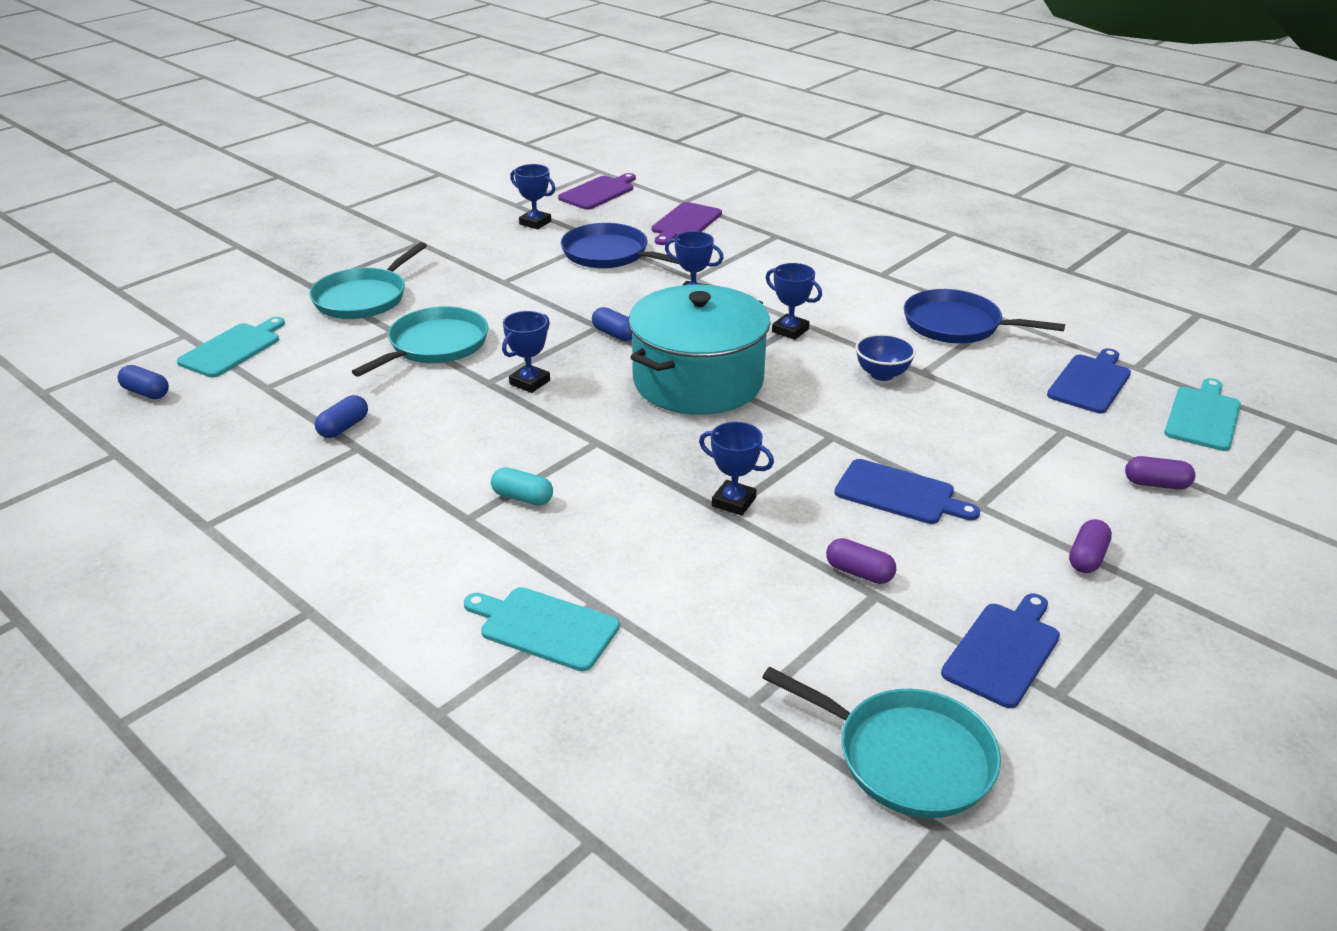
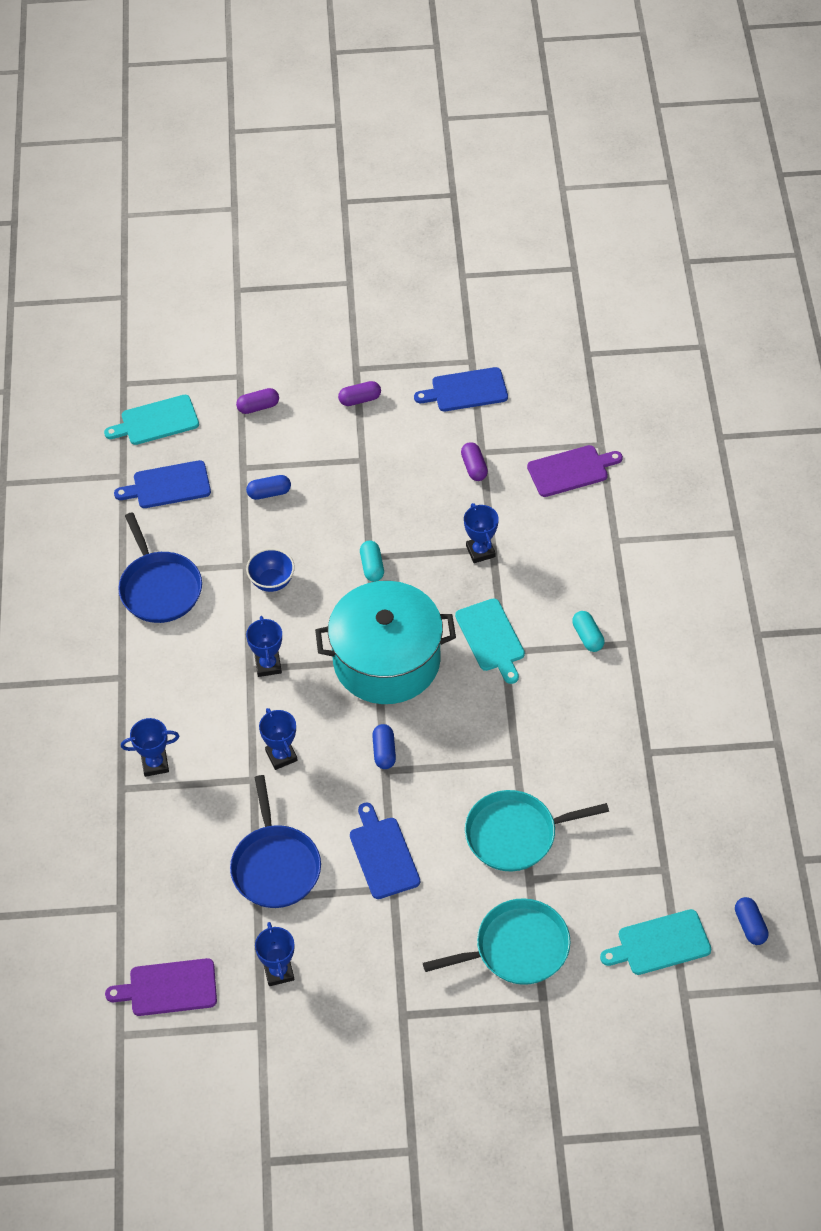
camera: 135 degrees left, 20 degrees up
blue capsule [315,395,368,438] -> blue capsule moved to [246,475,291,500]
turquoise cutting board [464,587,620,671] -> turquoise cutting board moved to [455,598,525,684]
blue trophy [502,311,550,393] -> blue trophy moved to [121,718,179,777]
purple cutting board [652,202,722,245] -> purple cutting board moved to [527,445,623,497]
turquoise pan [762,667,1001,818] -> none
blue cutting board [834,459,980,524] -> blue cutting board moved to [350,803,420,899]
purple capsule [1125,456,1195,490] -> purple capsule turned 75 degrees counterclockwise [236,388,279,414]
none -> turquoise capsule [360,541,384,582]

